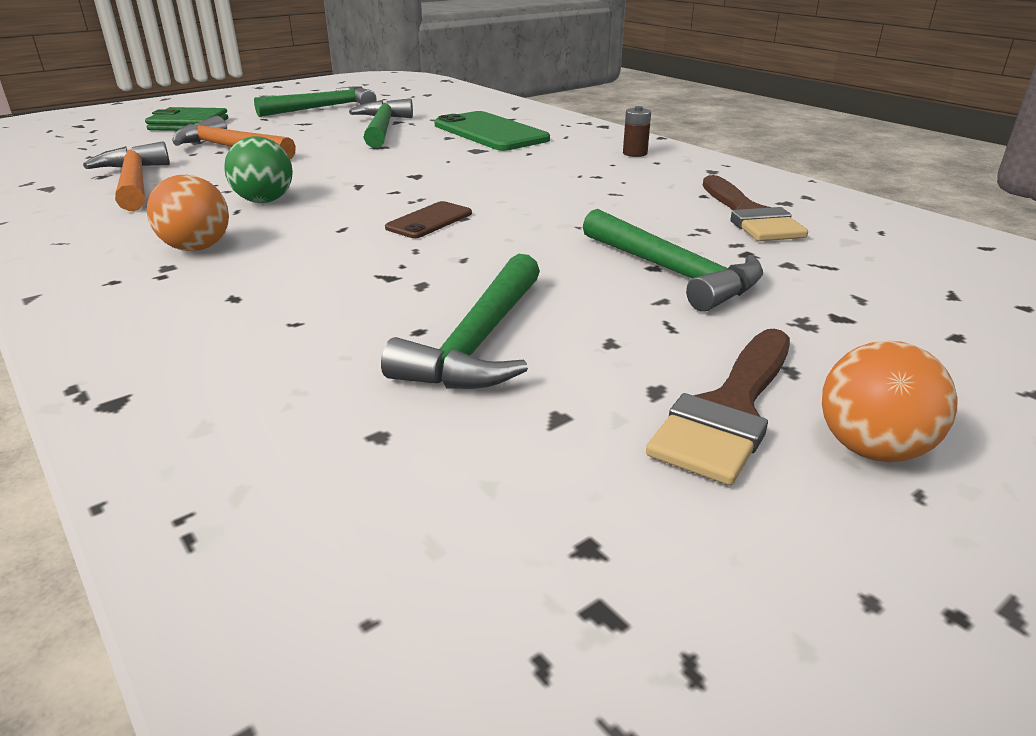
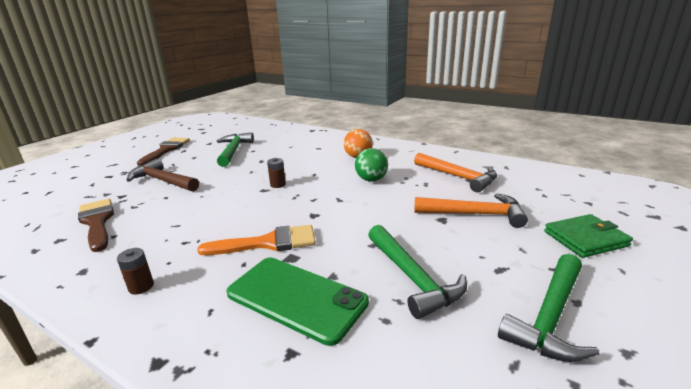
camera: 160 degrees right, 5 degrees down
brown phone [385,201,472,238] -> brown battery [267,158,286,188]
green hammer [583,209,763,312] -> brown hammer [127,158,199,192]
orange ball [822,341,957,462] -> none
none -> orange brush [197,225,316,255]

